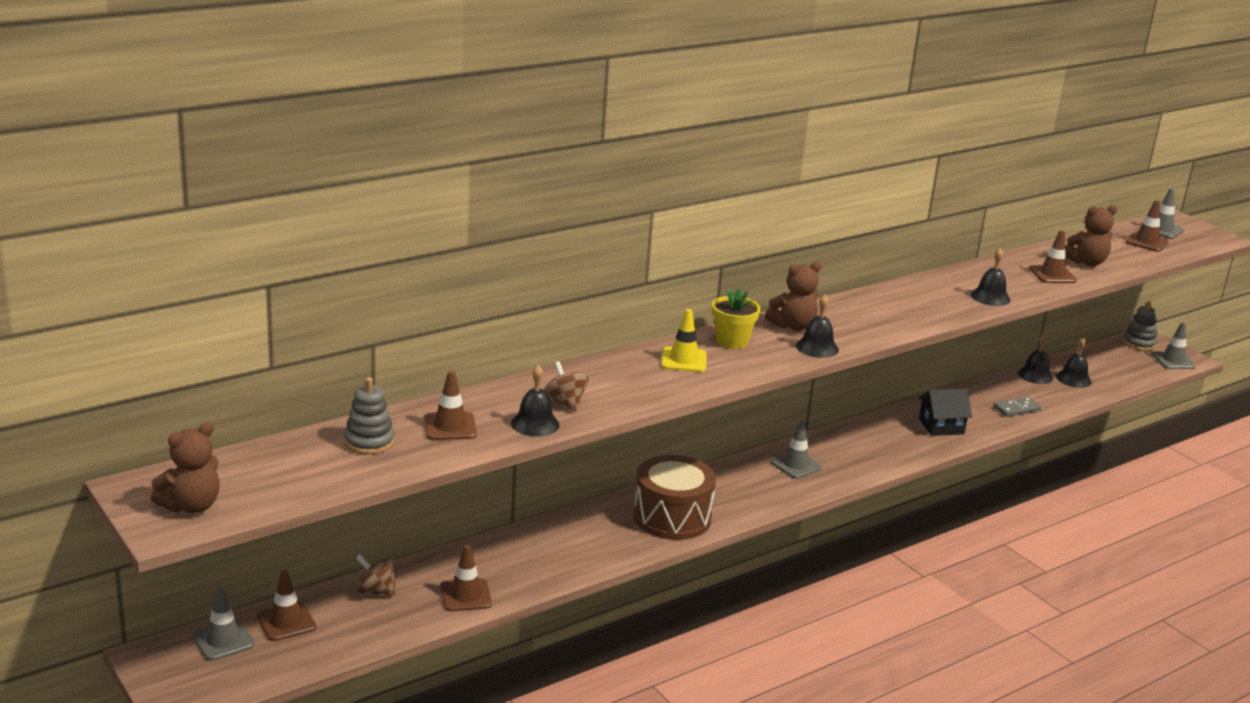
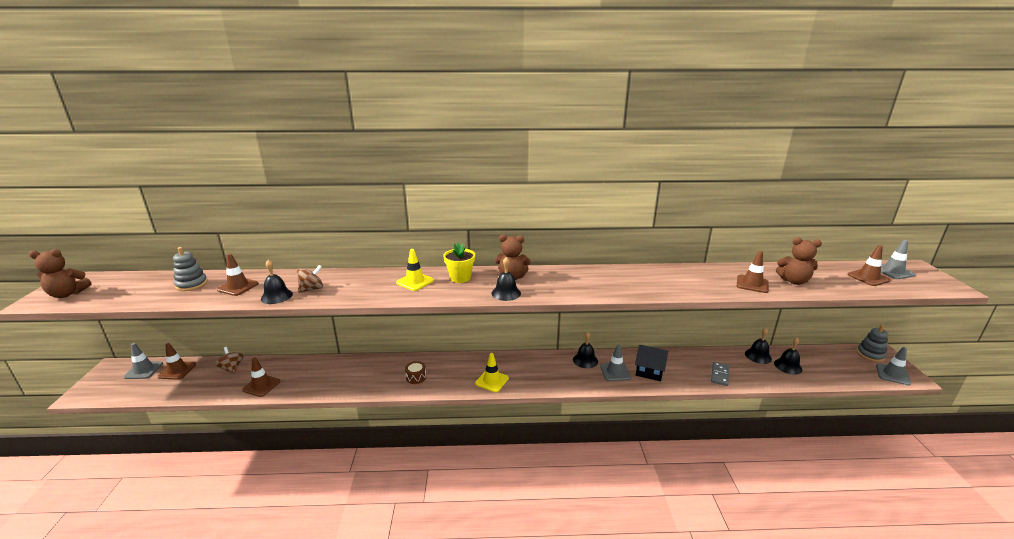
camera: 35 degrees right, 0 degrees up
brown spinning top [544,361,588,412] -> brown spinning top turned 45 degrees clockwise [297,265,323,293]
brown drum [633,455,716,540] -> brown drum [405,361,426,384], size x0.41
grey traffic cone [770,421,822,479] -> grey traffic cone moved to [600,344,631,381]
black bell [971,248,1010,306] -> black bell moved to [573,332,598,368]
grey domino [993,397,1041,417] -> grey domino turned 75 degrees counterclockwise [711,362,730,386]
none -> yellow traffic cone [475,353,509,392]

